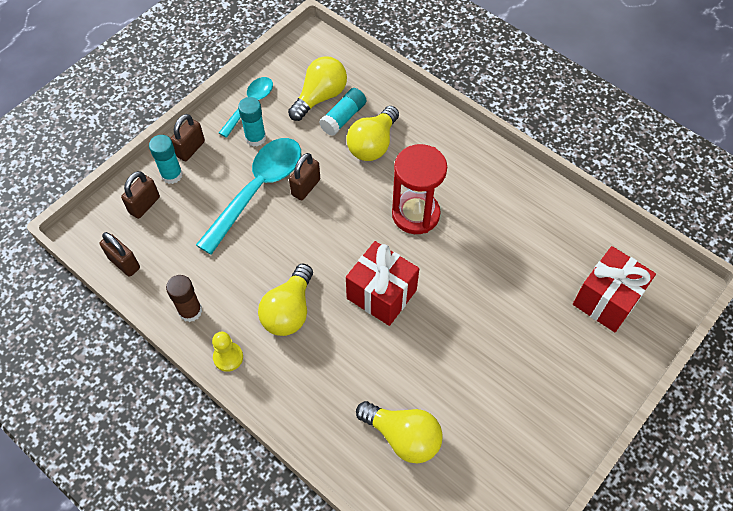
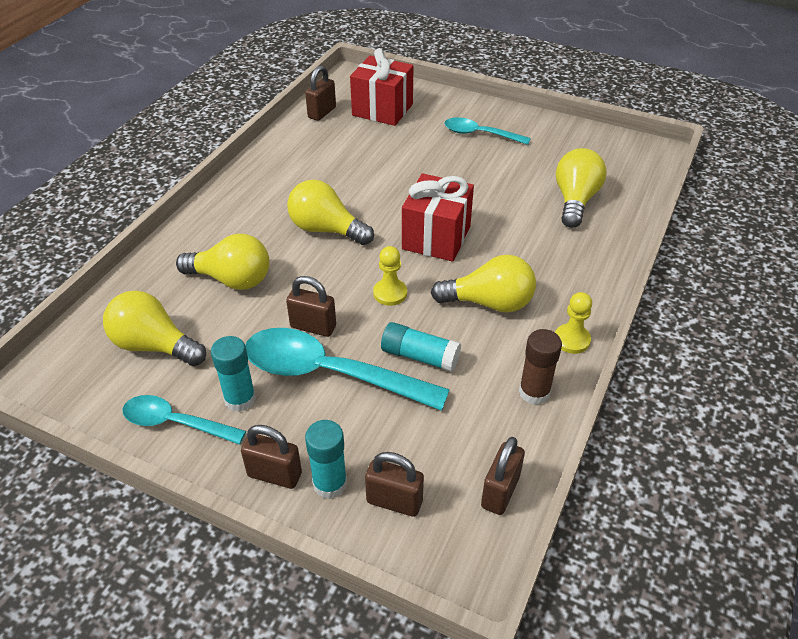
camera: 105 degrees left, 15 degrees down
turquoise glue stick [319,88,366,136] -> turquoise glue stick moved to [381,322,461,372]
red hourglass [392,144,447,234] -> yellow light bulb [287,180,374,245]
none -> brown padlock [305,65,336,121]
none -> yellow pawn [373,246,407,306]
none -> turquoise spoon [444,117,531,145]

